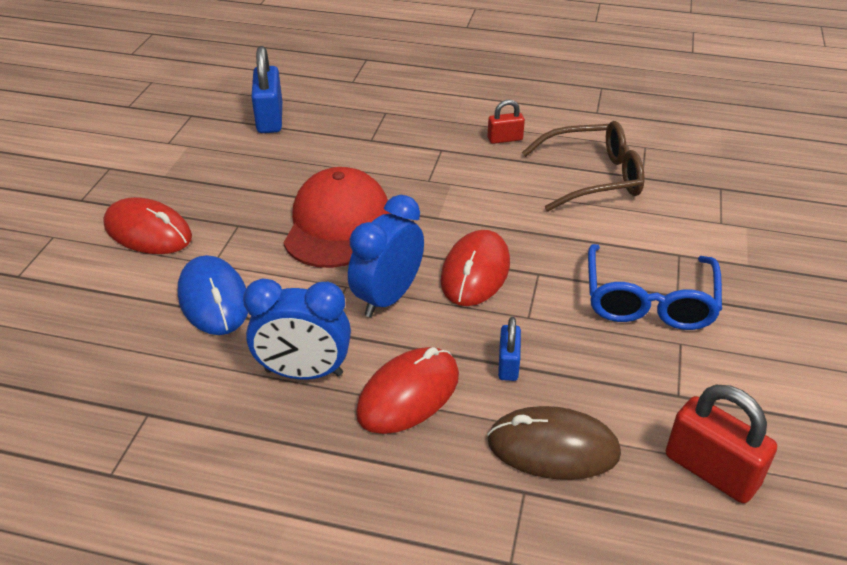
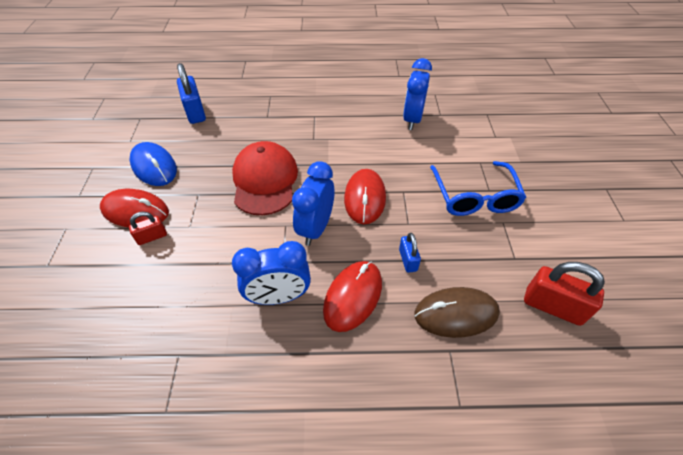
camera: 15 degrees left, 10 degrees up
blue mouse [178,255,248,335] -> blue mouse moved to [129,142,177,186]
red padlock [487,100,525,144] -> red padlock moved to [129,212,167,245]
brown glasses [522,121,644,211] -> blue clock [403,58,432,130]

